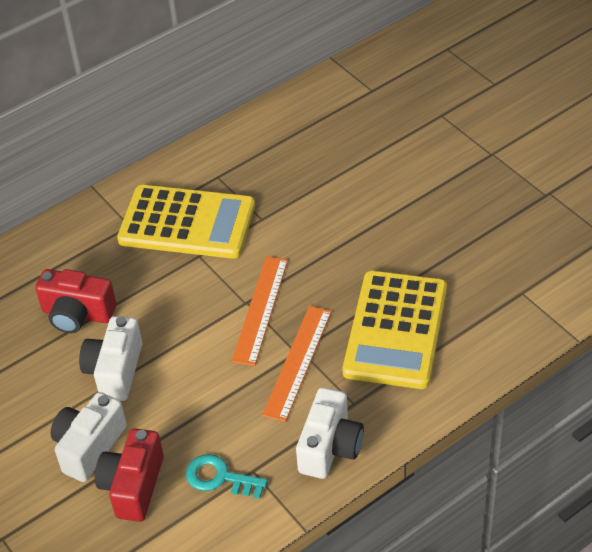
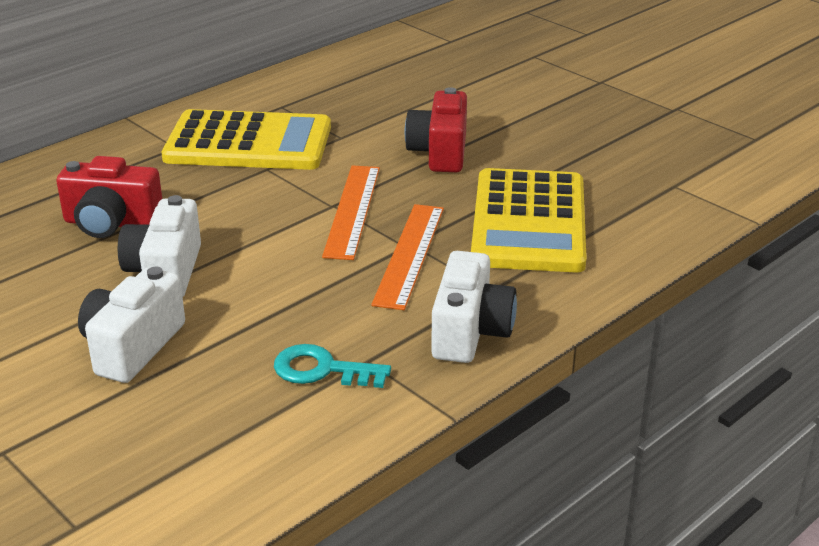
camera: 10 degrees left, 15 degrees down
red camera [95,428,164,522] -> red camera moved to [405,87,467,172]

